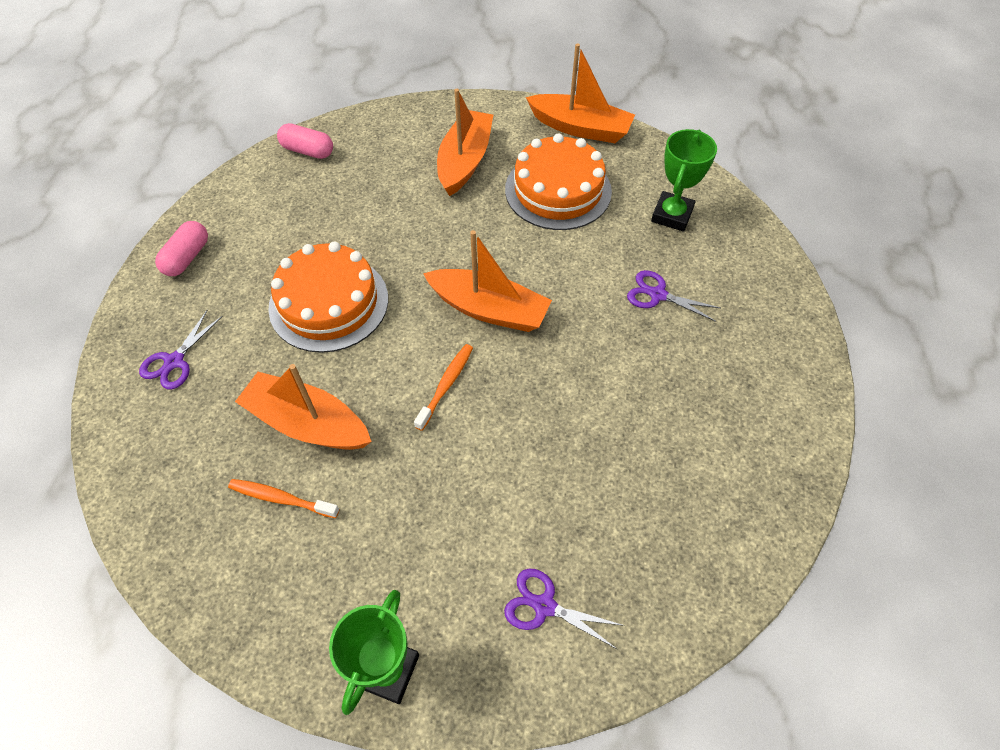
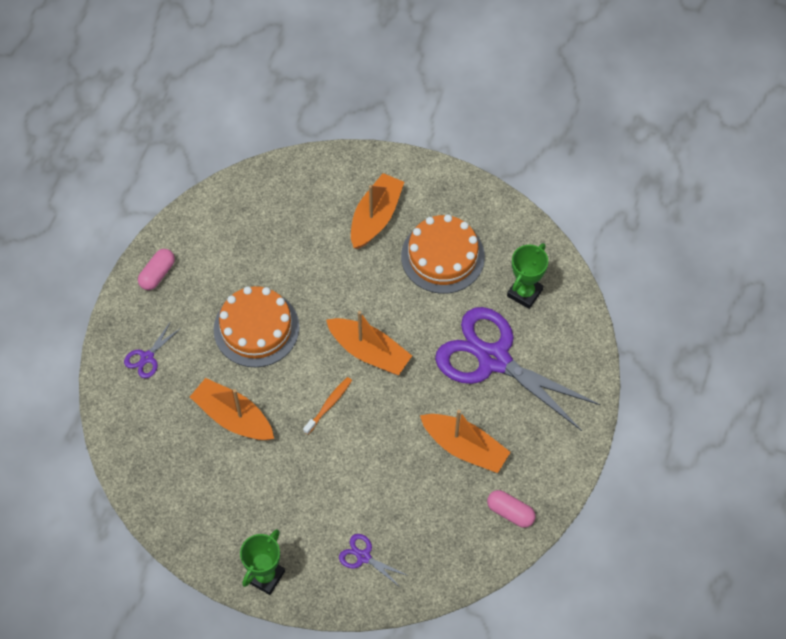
camera: 10 degrees right, 5 degrees up
orange toothbrush [228,479,339,518] -> none
pink capsule [277,123,333,159] -> pink capsule moved to [487,490,536,528]
orange boat [526,44,635,143] -> orange boat moved to [420,410,511,473]
purple scissors [627,270,720,322] -> purple scissors [435,307,600,431], size x2.50

